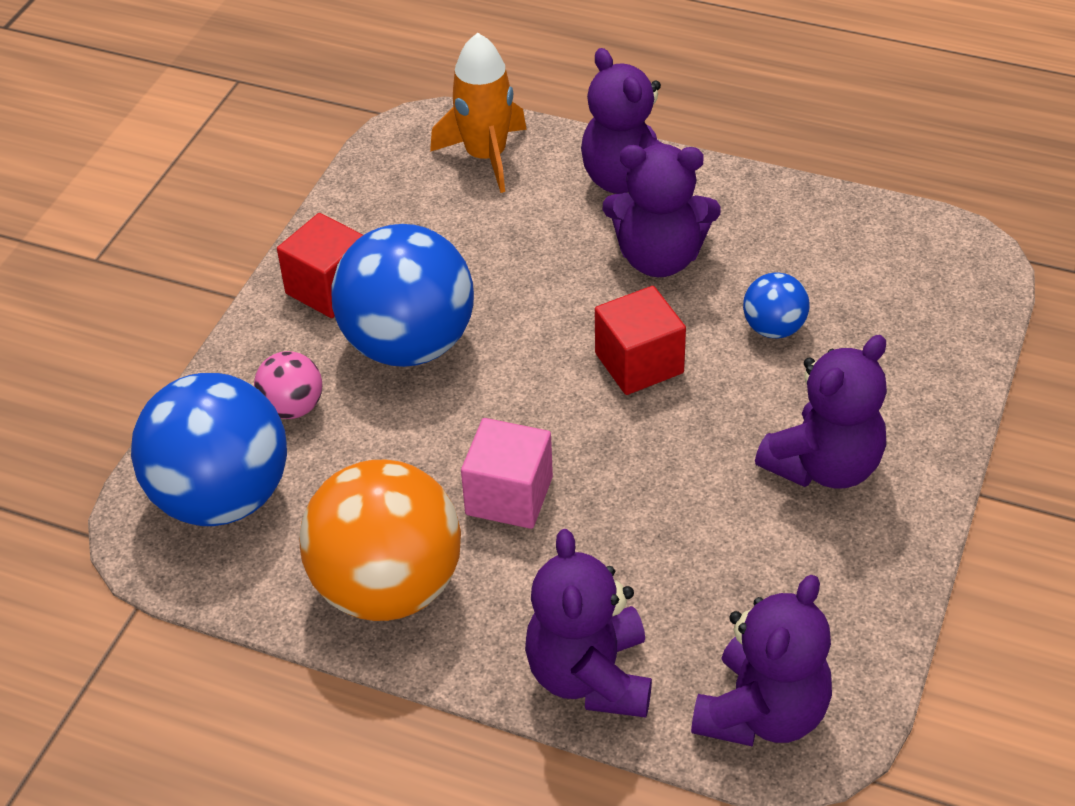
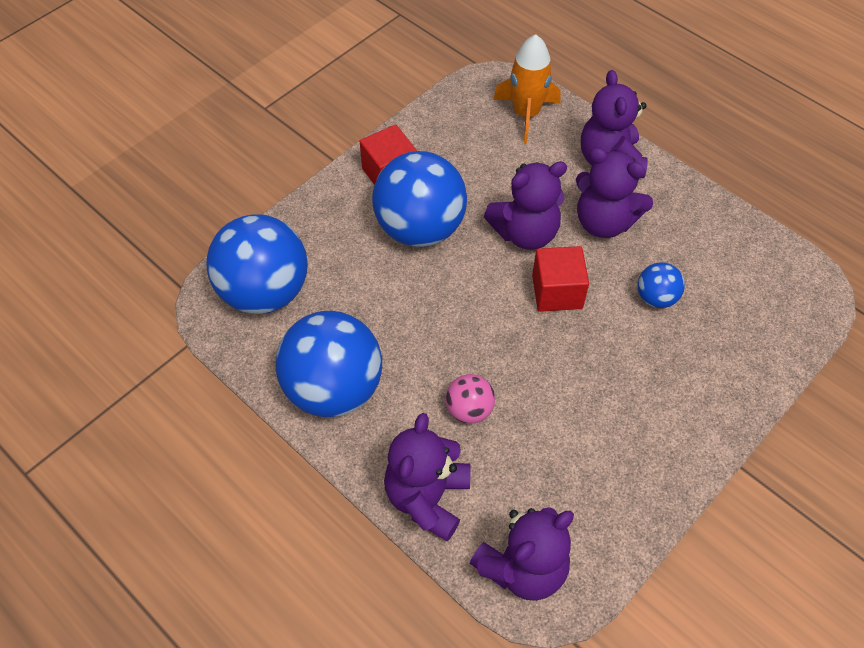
camera: 20 degrees right, 10 degrees up
pink ball [254,351,322,419] -> pink ball moved to [446,374,495,424]
orange ball [299,460,461,621] -> blue ball [276,311,382,417]
pink cube [461,418,553,529] -> none
purple teddy bear [755,335,887,489] -> purple teddy bear moved to [484,161,567,250]

